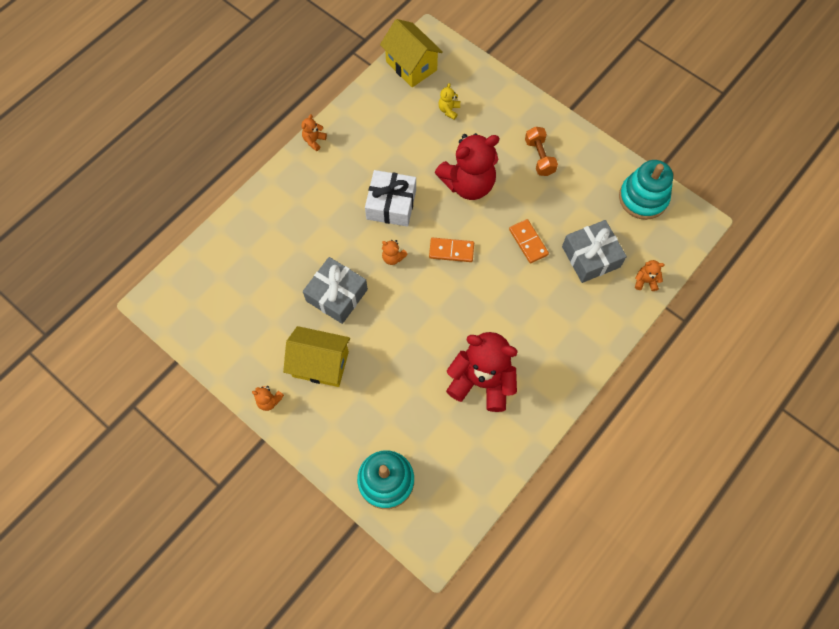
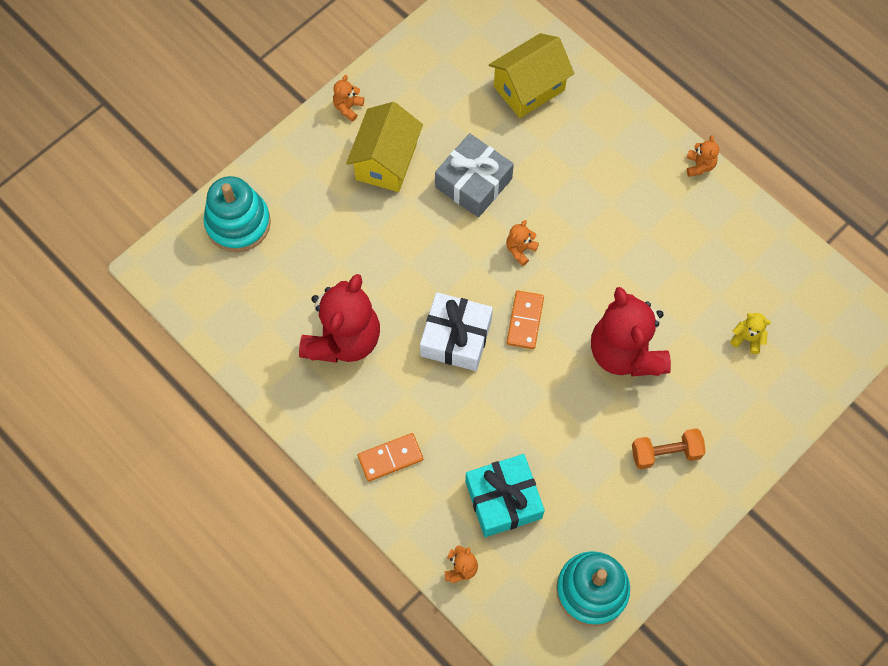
camera: 95 degrees right, 0 degrees up
orange teddy bear [302,114,327,151] -> orange teddy bear turned 60 degrees clockwise [687,135,719,177]
white gift [365,170,416,227] -> white gift moved to [420,292,493,371]
yellow house [380,19,443,87] -> yellow house moved to [489,33,574,118]
orange domino [509,219,549,264] -> orange domino moved to [358,433,423,481]
grey gift [562,220,627,283] -> turquoise gift [465,454,545,537]

